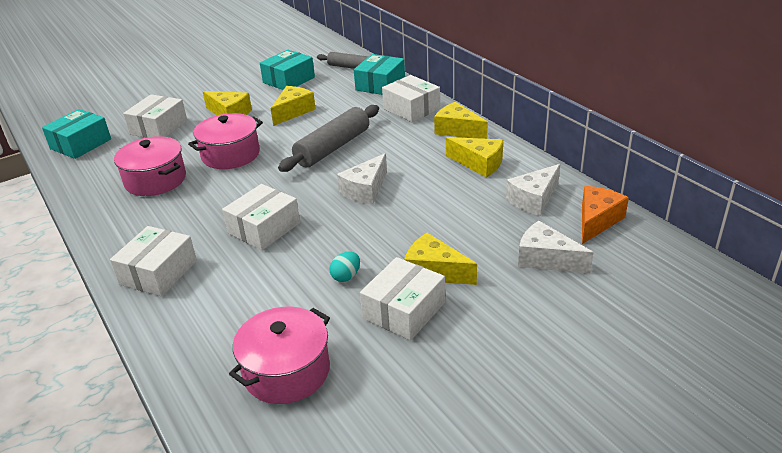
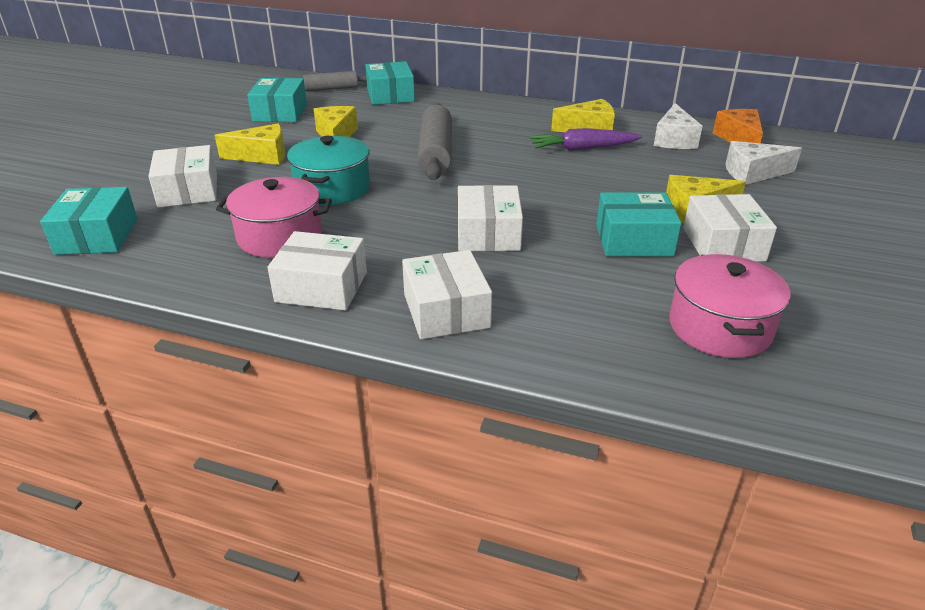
camera: 40 degrees left, 0 degrees up
pink pot [188,113,263,169] -> turquoise pot [287,136,370,205]
turquoise egg [329,251,360,282] -> turquoise box [596,192,681,256]
white cheese [337,153,387,205] -> none
white box [382,75,440,122] -> white box moved to [267,231,367,310]
yellow cheese [434,102,488,139] -> none
none -> purple carrot [530,128,642,151]

